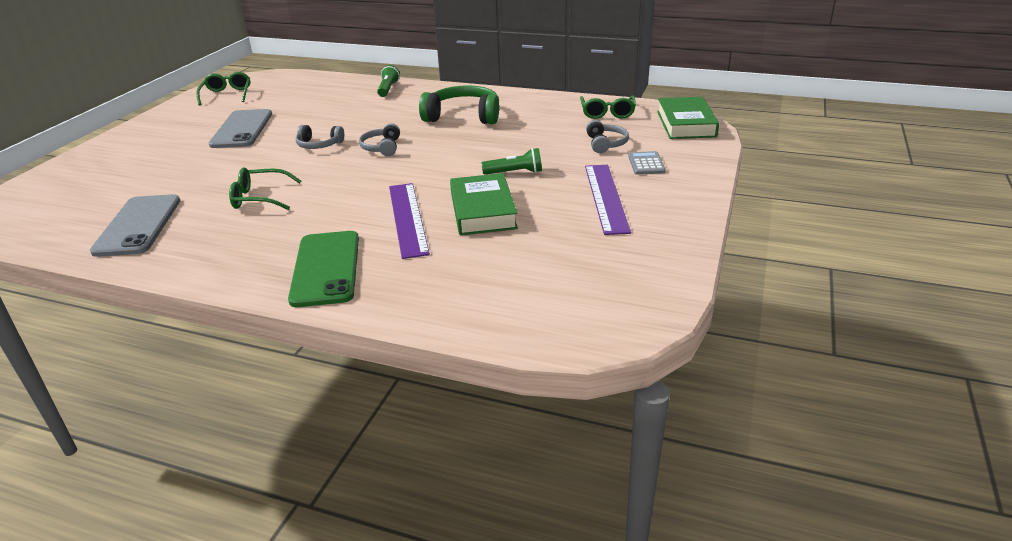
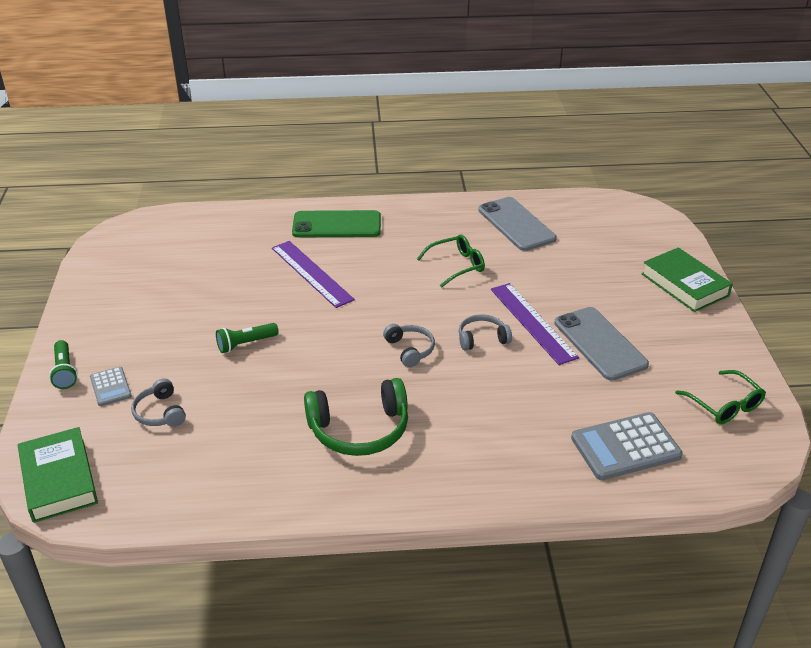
camera: 155 degrees right, 5 degrees up
green phone [288,231,359,307] -> green phone turned 60 degrees counterclockwise [292,210,381,237]
green flashlight [377,65,400,97] -> green flashlight moved to [49,340,78,389]
green book [450,173,518,235] -> green book moved to [642,247,733,312]
green glasses [580,96,636,119] -> none
purple ruler [585,165,631,235] -> purple ruler moved to [491,283,579,365]
none -> grey calculator [571,412,683,480]

